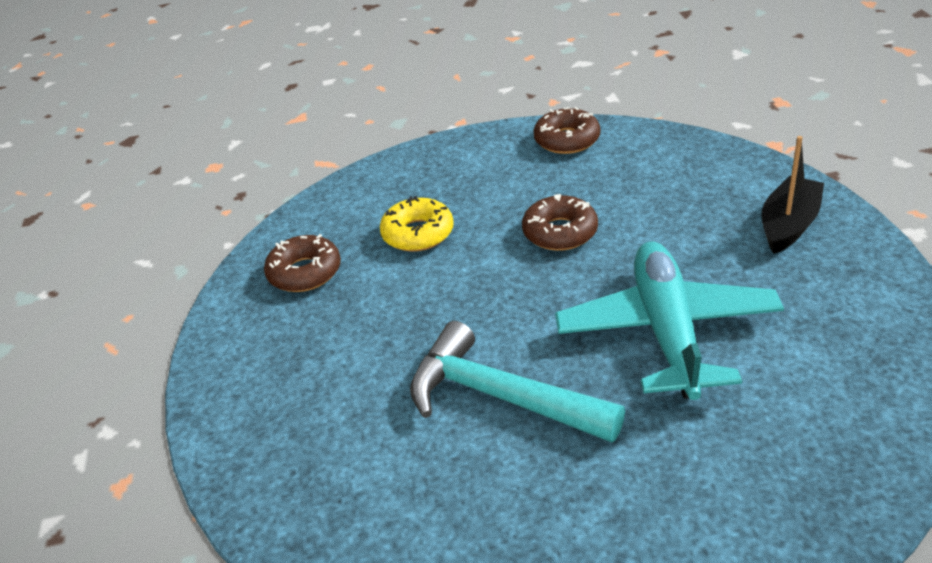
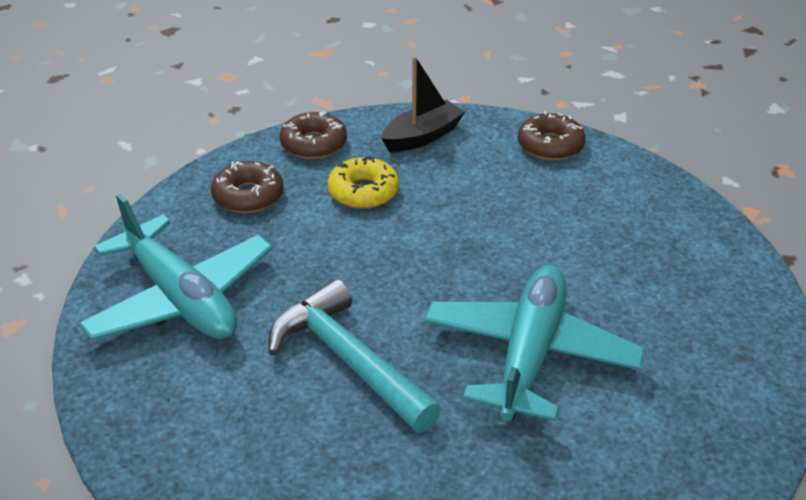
camera: 15 degrees right, 0 degrees up
brown donut [522,194,598,251] -> brown donut moved to [280,112,347,159]
black boat [762,136,824,254] -> black boat moved to [381,56,465,152]
none -> turquoise plane [78,194,273,340]

